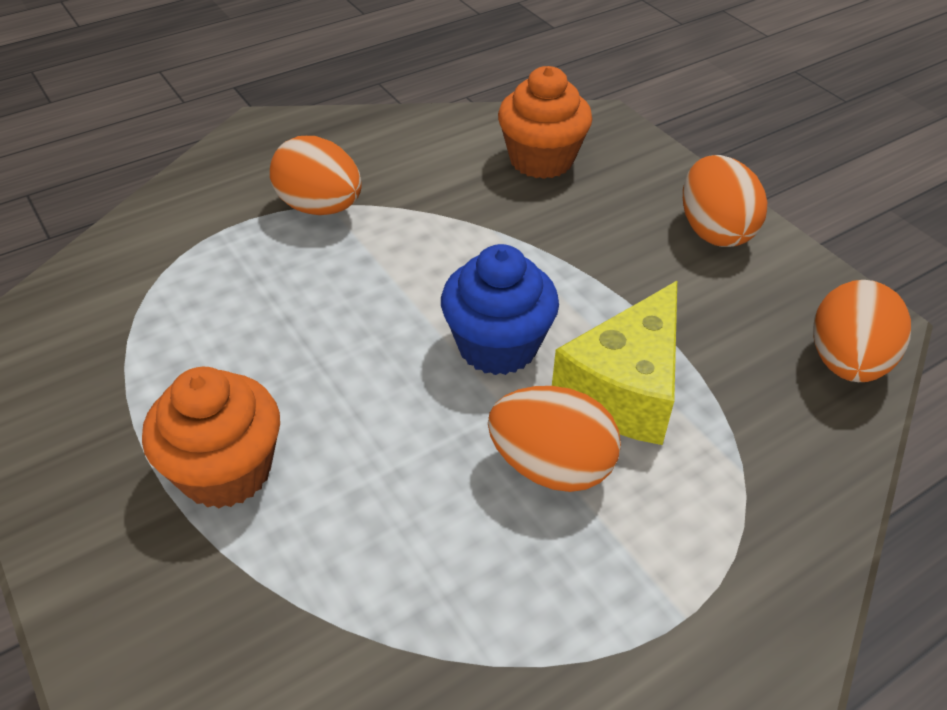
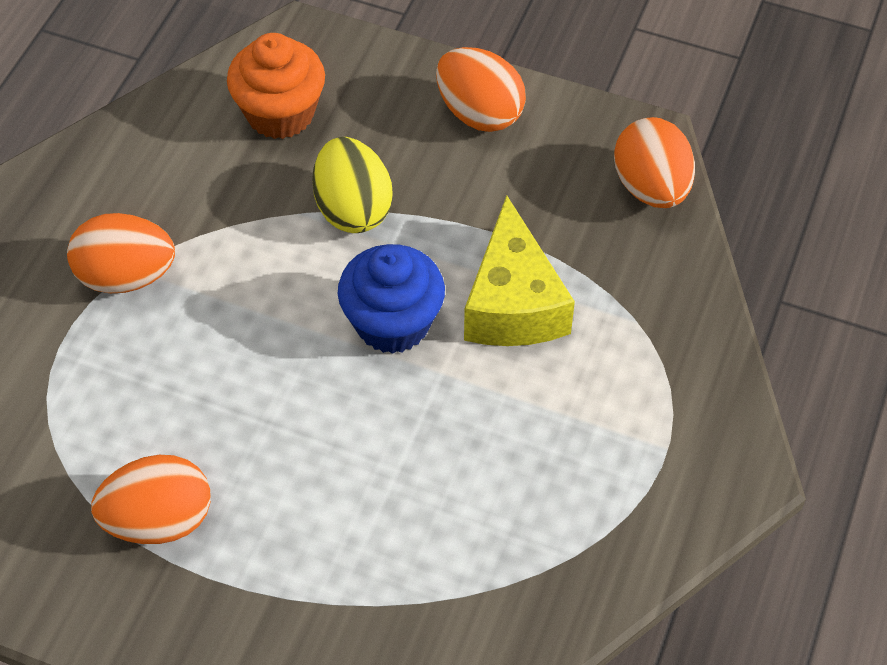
camera: 35 degrees left, 10 degrees up
orange cupcake [142,367,280,508] -> none
orange egg [488,386,621,492] -> orange egg moved to [91,455,211,544]
none -> yellow egg [312,137,393,233]

